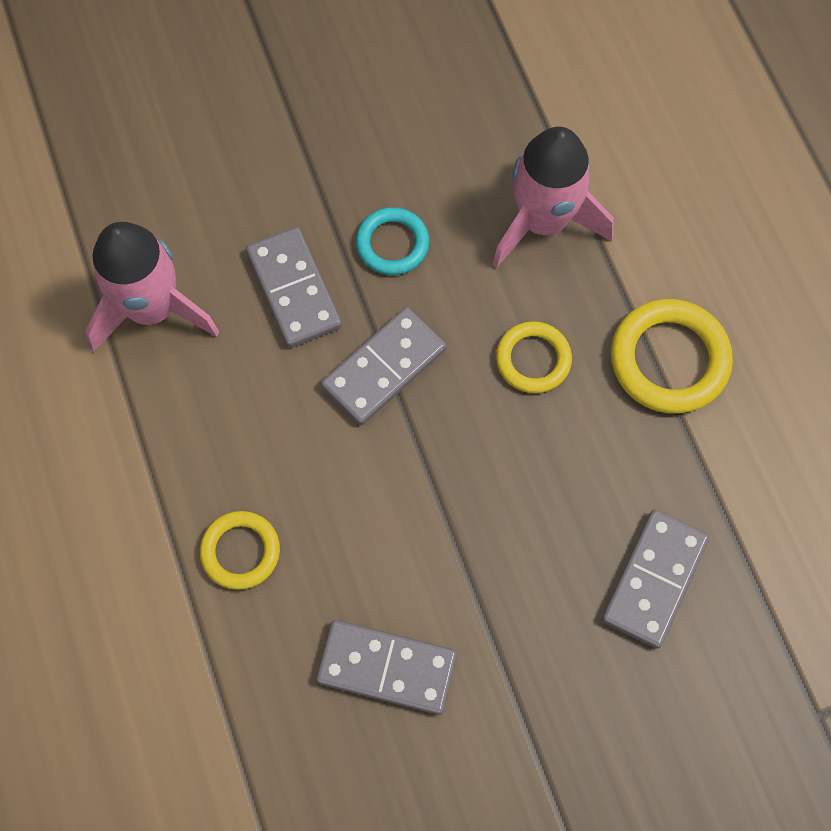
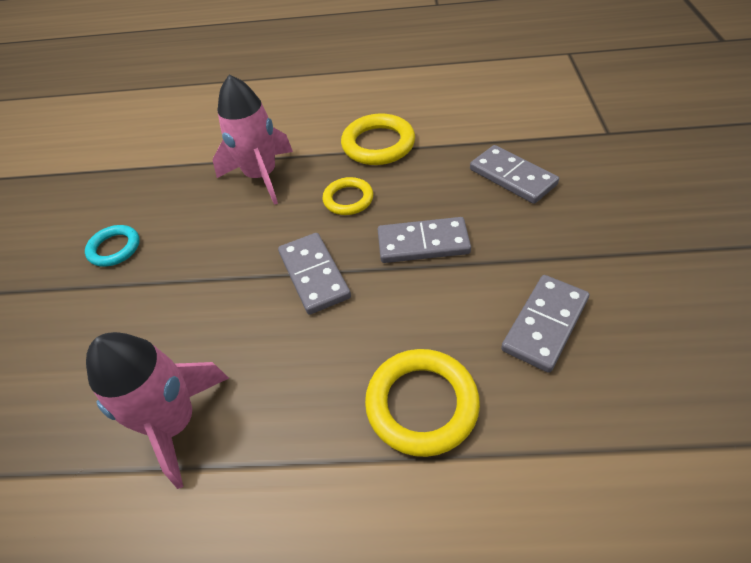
camera: 65 degrees left, 20 degrees down
yellow ring [200,511,280,590] -> yellow ring [365,349,480,457], size x1.59
grey domino [246,227,342,348] -> grey domino moved to [377,217,471,263]
turquoise ring [356,207,430,275] -> turquoise ring moved to [85,225,140,267]

